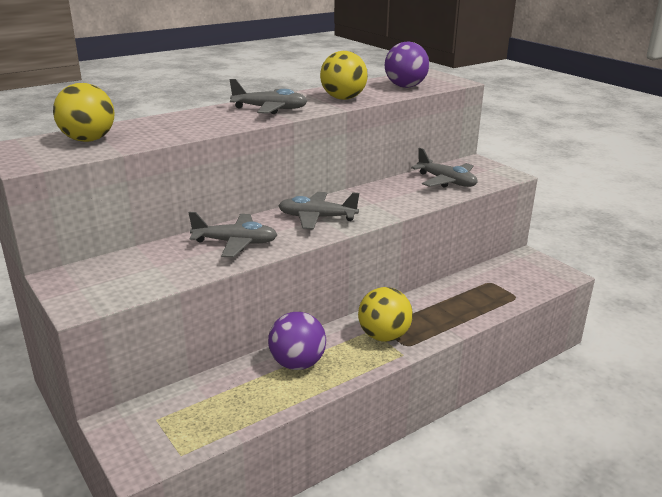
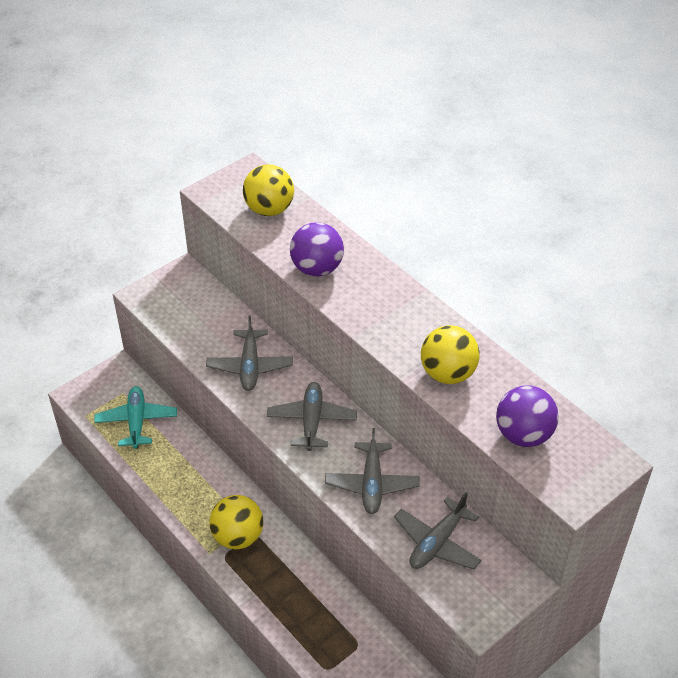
camera: 85 degrees right, 20 degrees up
grey plane [229,79,308,114] -> grey plane moved to [325,428,420,514]
purple ball [268,312,326,370] -> purple ball moved to [290,222,344,277]
none -> turquoise plane [94,386,177,449]

